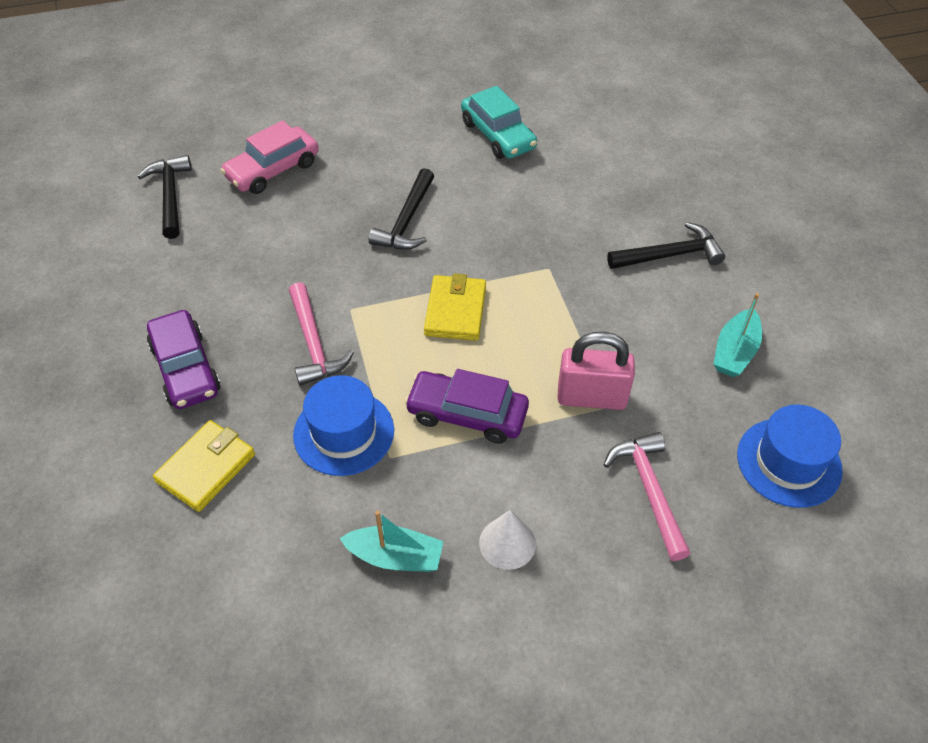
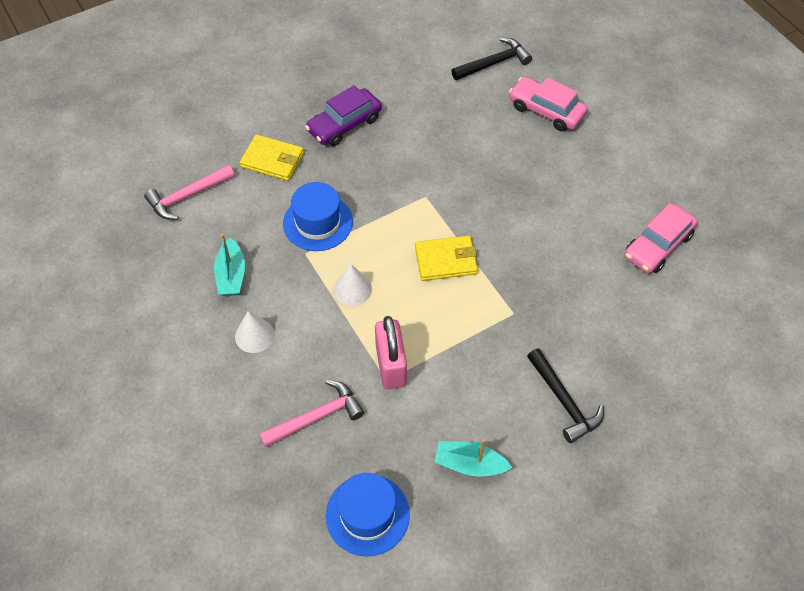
camera: 75 degrees right, 5 degrees up
pink hammer [289,282,354,386] -> pink hammer moved to [144,165,235,220]
black hammer [369,168,434,250] -> none
purple car [404,369,529,444] -> white cone [334,264,372,306]
turquoise car [461,86,537,159] -> pink car [624,204,698,273]

